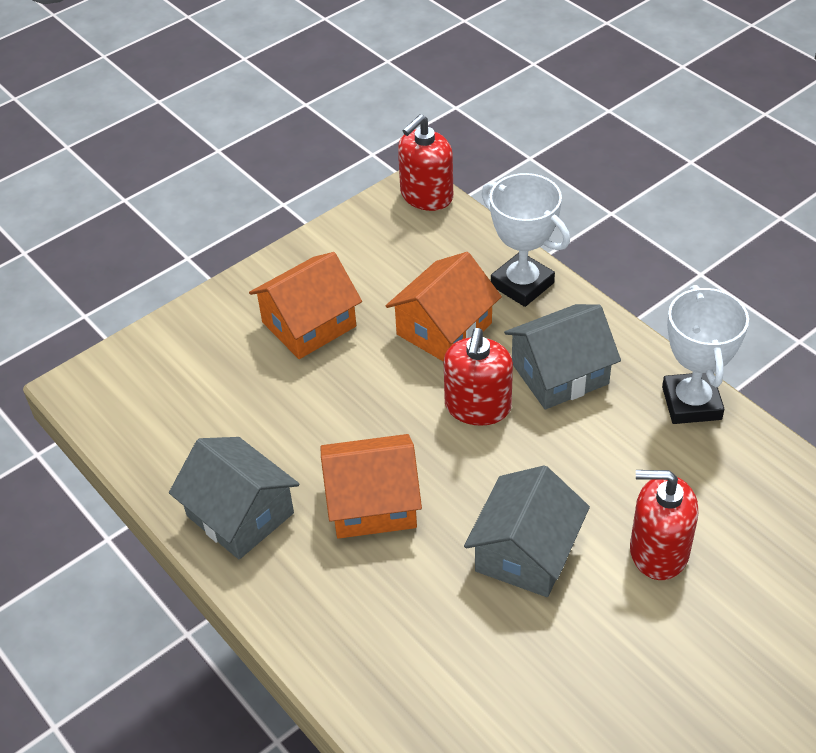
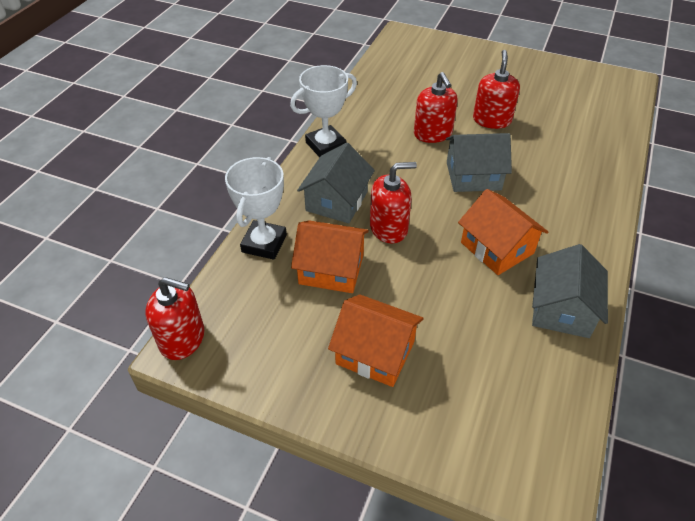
camera: 120 degrees left, 0 degrees up
grey house [504,304,621,410] -> grey house turned 75 degrees clockwise [297,143,375,223]
none -> red soap dispenser [473,50,520,129]

